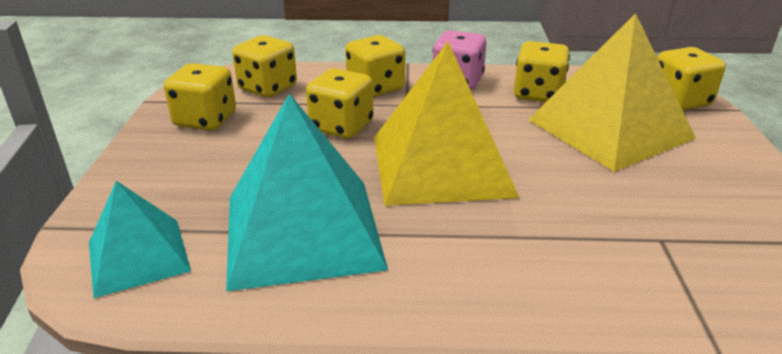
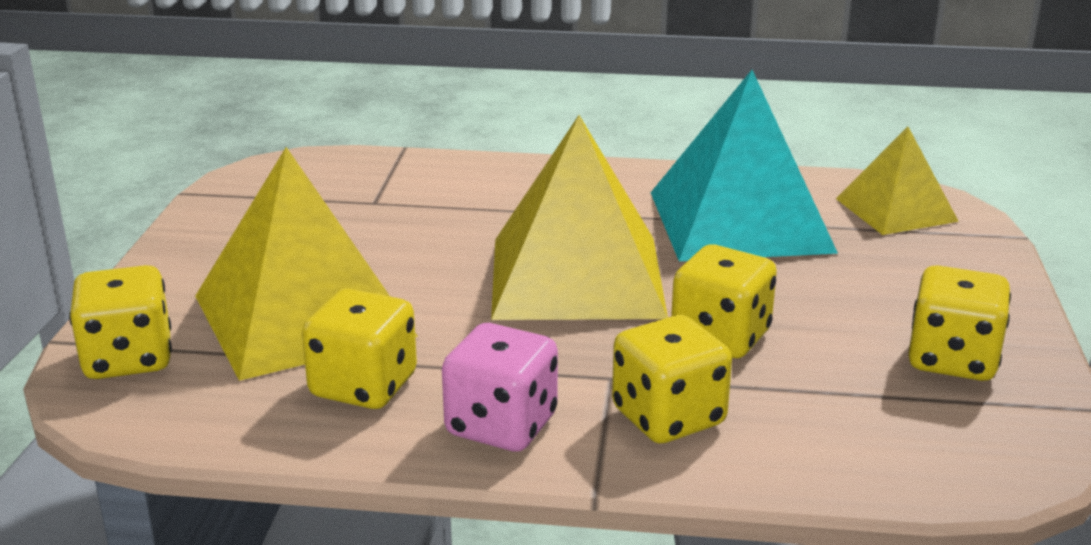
camera: 175 degrees left, 5 degrees down
turquoise pyramid [89,181,191,298] -> yellow pyramid [836,127,959,235]
yellow dice [232,35,297,97] -> none

